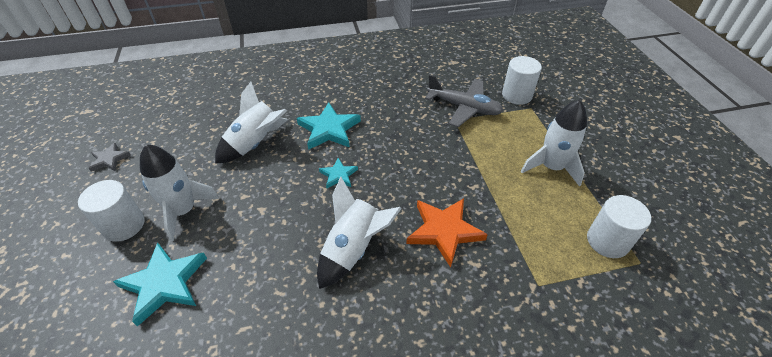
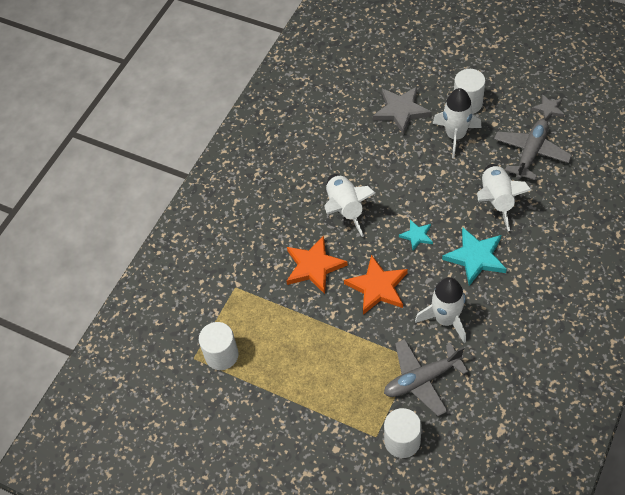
camera: 135 degrees right, 10 degrees up
turquoise star [113,242,207,327] -> grey star [373,86,432,135]
white rocket [521,100,587,187] -> white rocket moved to [415,277,466,343]
none -> orange star [344,255,408,315]
none -> grey plane [494,119,572,180]

